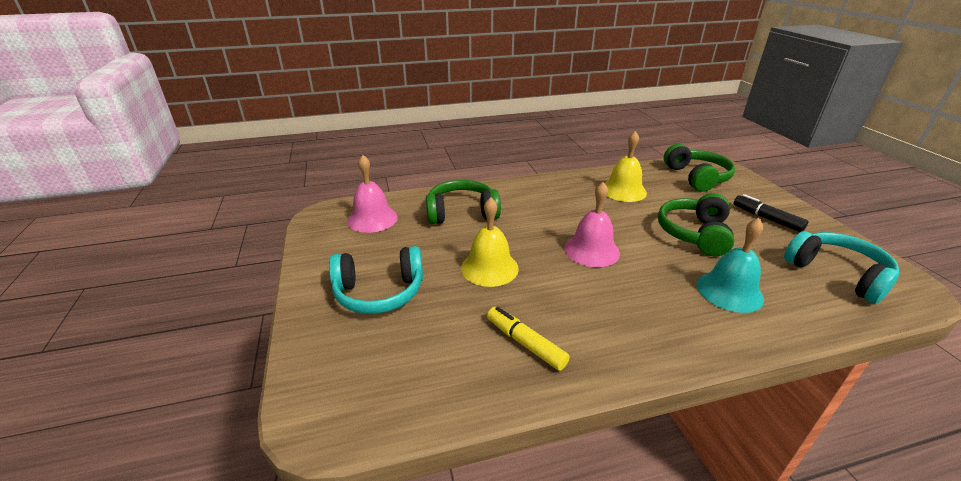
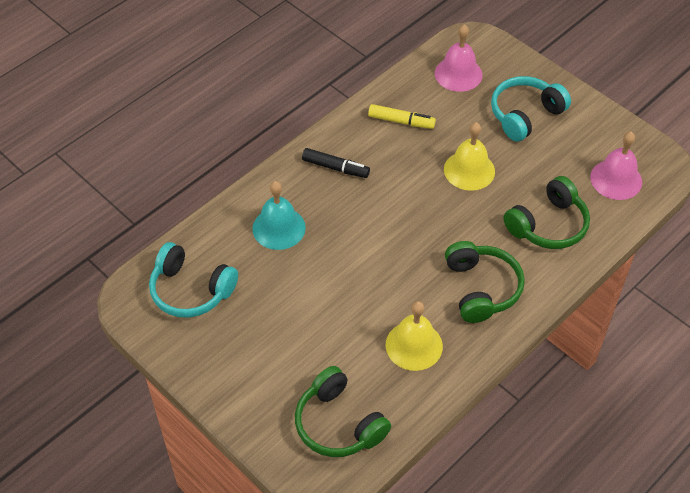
camera: 150 degrees right, 20 degrees up
pink bell [564,182,620,267] -> pink bell moved to [435,24,483,92]
green headphones [658,193,734,257] -> green headphones moved to [445,241,525,323]
black marker [734,194,809,232] -> black marker moved to [302,148,370,178]

